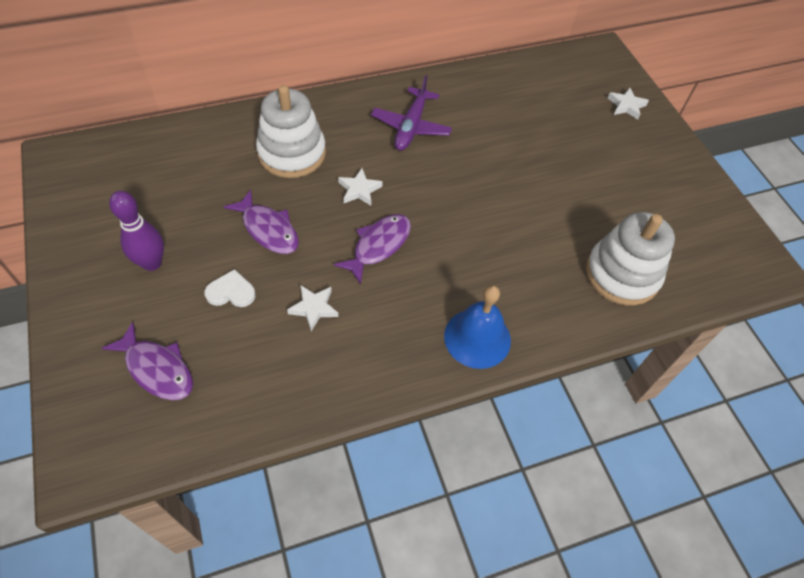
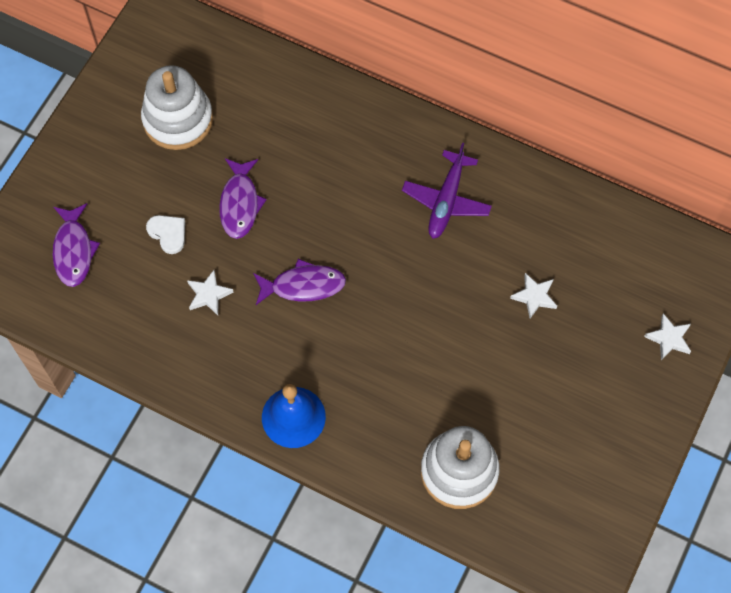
camera: 50 degrees right, 10 degrees up
purple bowling pin [109,191,164,271] -> none
white stacking toy [256,85,326,178] -> white stacking toy moved to [141,65,213,150]
white star [338,168,382,206] -> white star moved to [510,273,557,318]
purple plane [371,75,452,151] -> purple plane turned 45 degrees counterclockwise [402,143,492,239]

